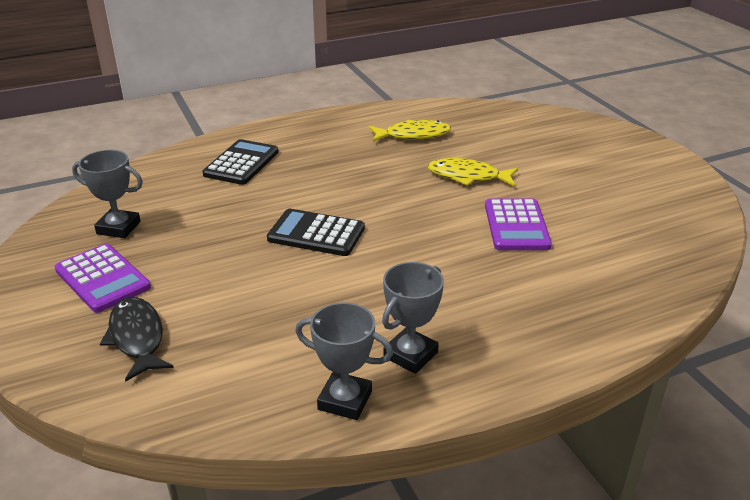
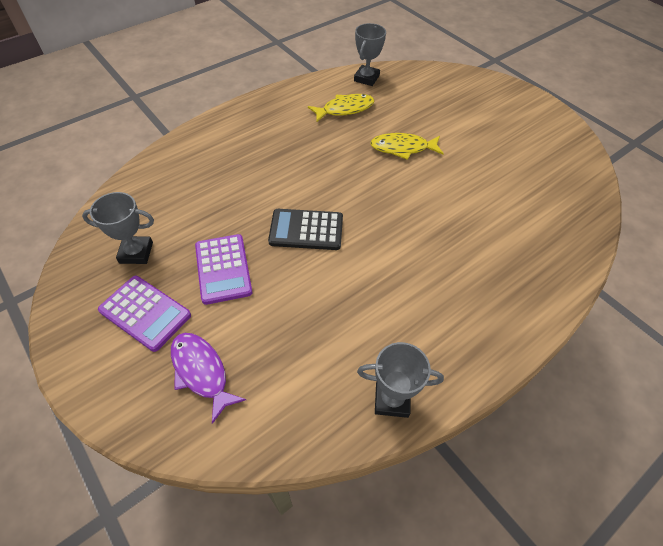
camera: 15 degrees left, 20 degrees up
black fish [100,297,174,382] -> purple fish [171,333,246,424]
black calculator [202,139,278,185] -> none
grey trophy [382,262,444,374] -> grey trophy moved to [354,23,386,86]
purple calculator [485,198,552,250] -> purple calculator moved to [195,234,252,305]

